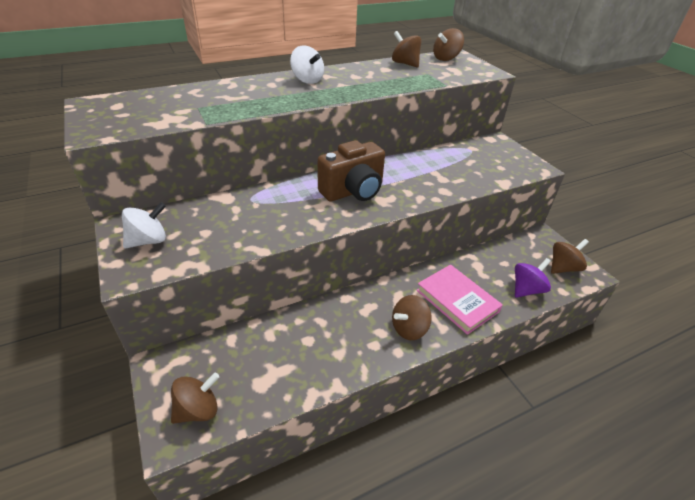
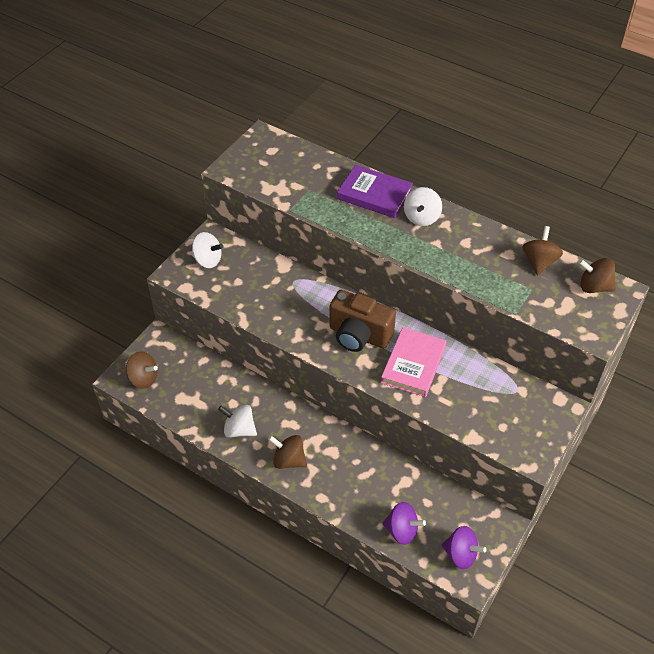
camera: 60 degrees right, 10 degrees up
pink book [417,265,503,335] -> pink book moved to [381,327,446,397]
brown spinning top [551,239,589,274] -> purple spinning top [442,526,487,569]
none -> white spinning top [218,405,257,438]
none -> purple book [337,165,413,218]

